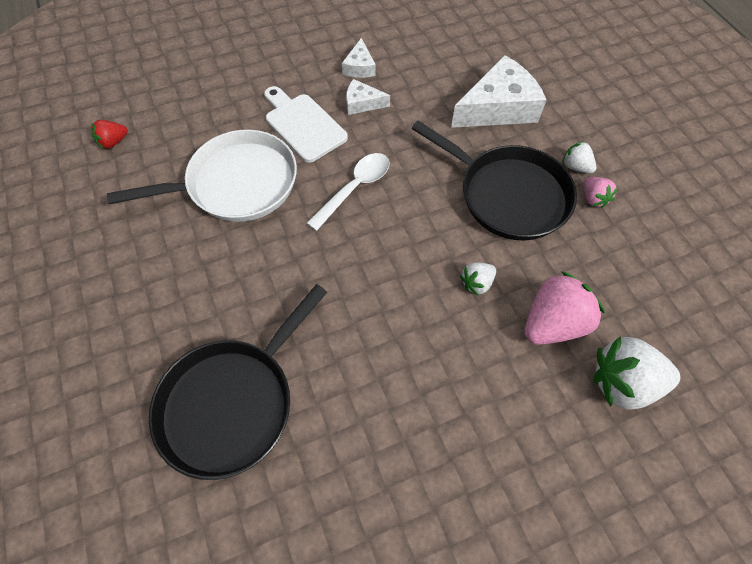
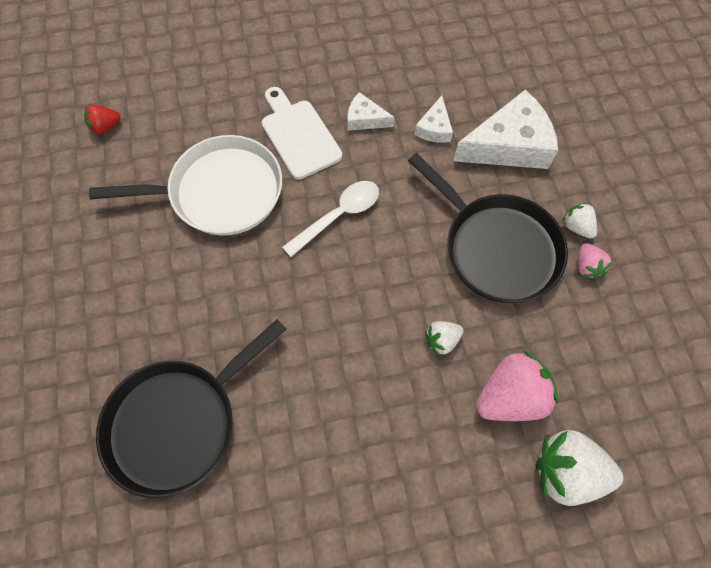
camera: 10 degrees right, 5 degrees up
white cheese [342,38,376,78] -> white cheese moved to [414,95,453,143]

